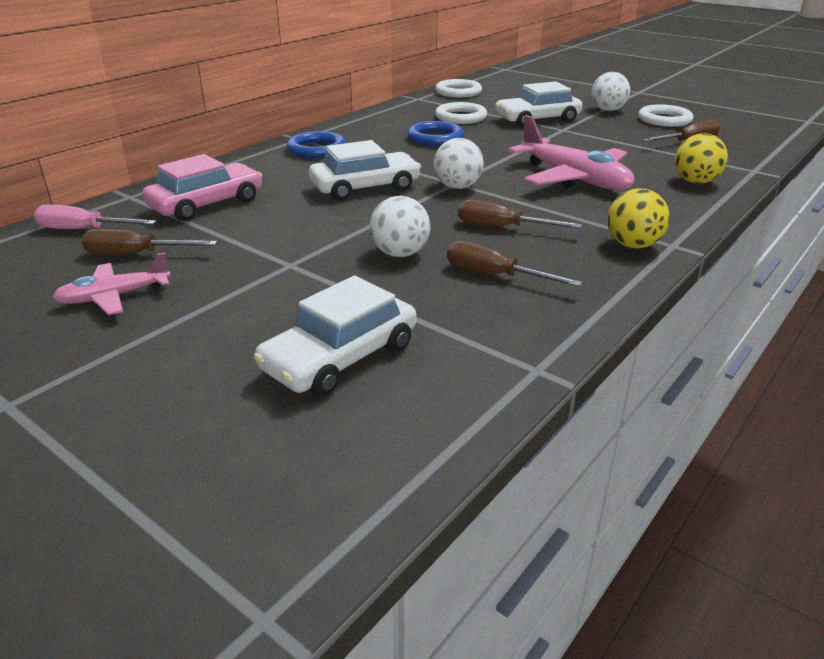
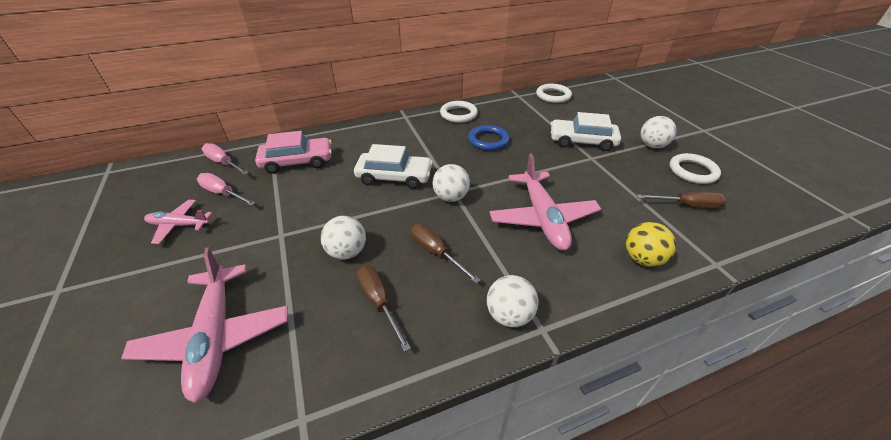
camera: 30 degrees right, 10 degrees up
brown screwdriver [82,229,217,255] -> pink screwdriver [197,173,256,206]
white car [254,276,416,396] -> pink plane [121,247,288,403]
blue ring [287,131,346,158] -> none
white ring [435,102,487,124] -> white ring moved to [440,101,478,123]
yellow ball [607,189,670,248] -> white ball [487,275,539,327]

